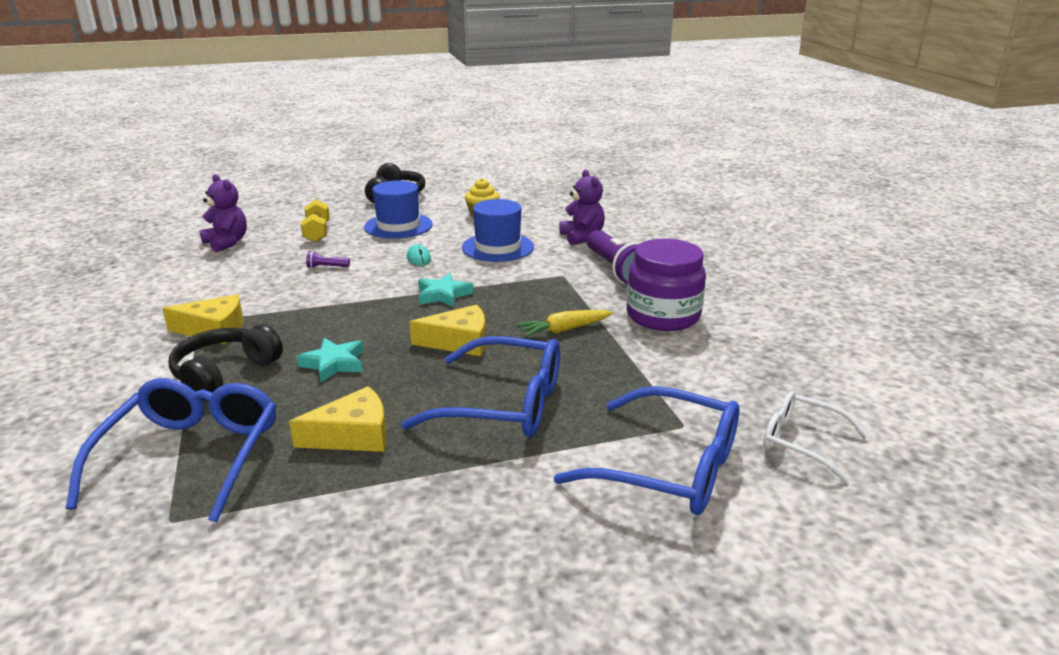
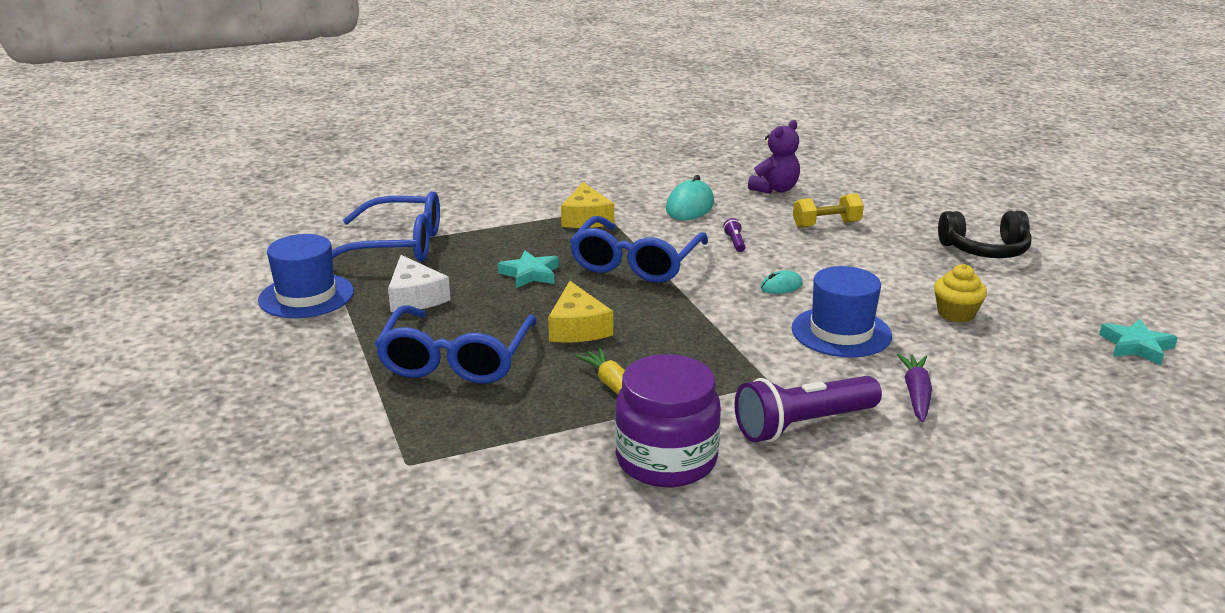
camera: 85 degrees right, 0 degrees up
black headphones [168,324,283,400] -> none
yellow cheese [289,386,386,452] -> white cheese [388,255,451,312]
blue hat [364,181,433,239] -> blue hat moved to [258,234,354,318]
turquoise star [418,273,473,307] -> turquoise star moved to [1099,319,1178,365]
blue glasses [554,386,739,515] -> blue glasses moved to [570,216,708,283]
purple teddy bear [559,169,605,245] -> purple carrot [897,353,932,422]
white glasses [763,391,869,482] -> none
none -> turquoise mouse [666,175,714,220]

